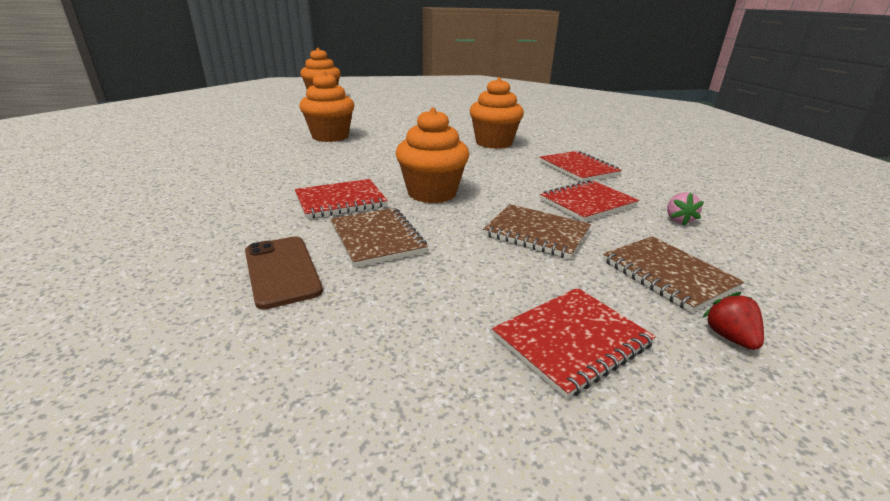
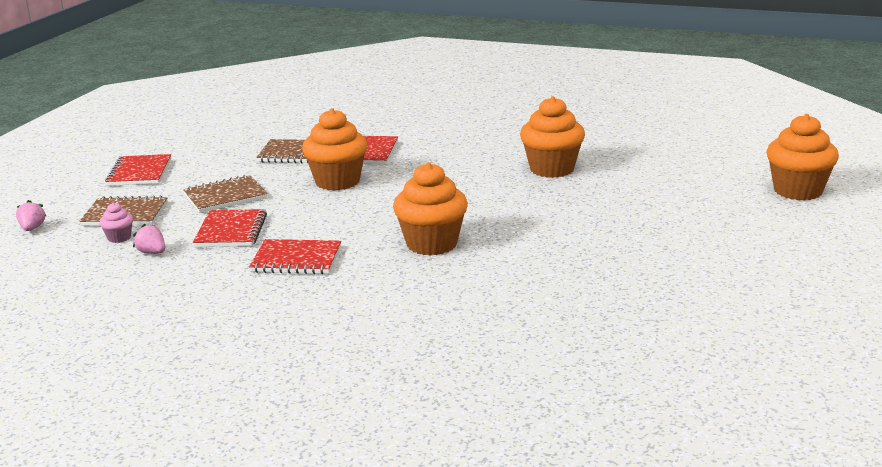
camera: 125 degrees right, 5 degrees down
brown phone [245,236,323,310] -> none
red strawberry [702,292,764,350] -> none
none -> pink strawberry [16,200,46,231]
none -> pink cupcake [100,202,133,243]

